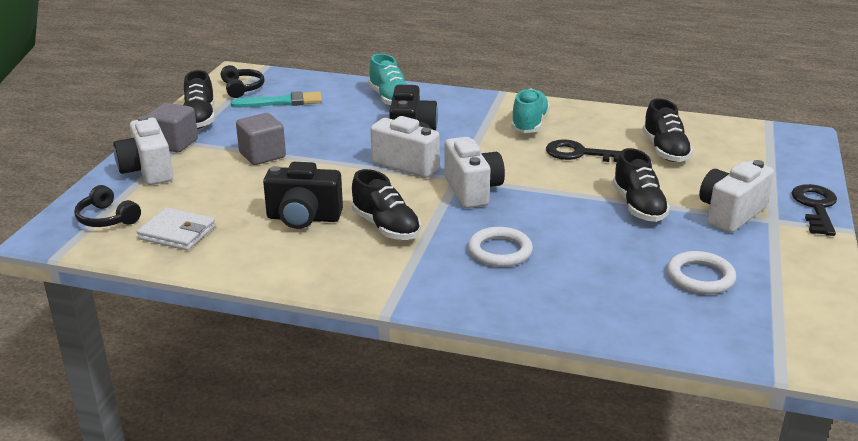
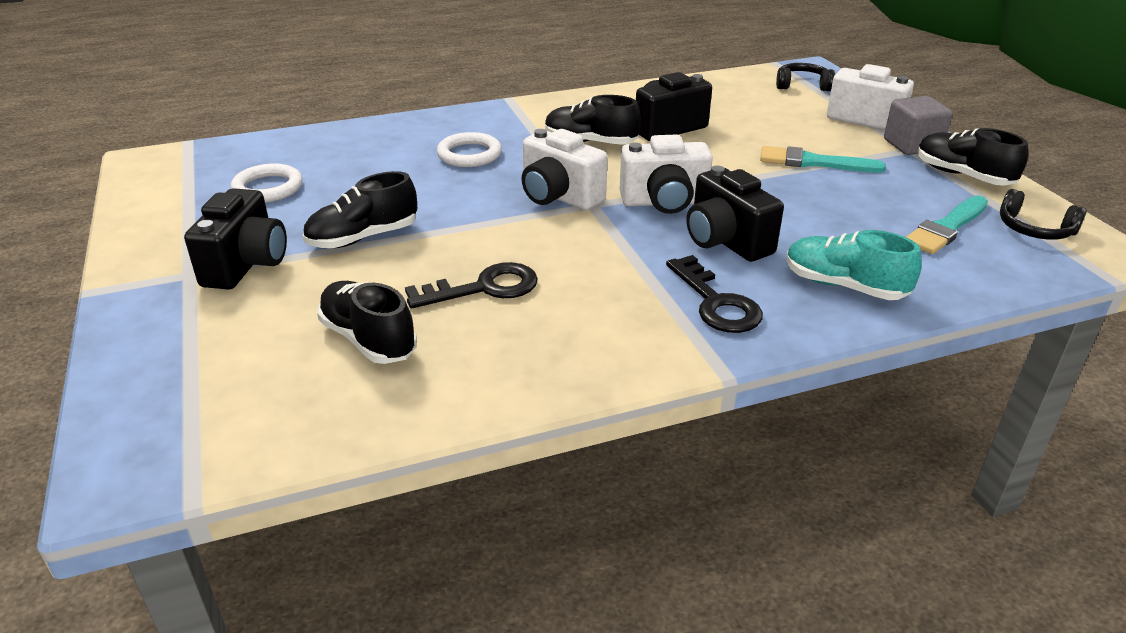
camera: 145 degrees right, 5 degrees up
white wallet [137,207,216,250] -> none
grey cube [236,113,286,165] -> turquoise brush [760,146,886,173]
turquoise shoe [511,89,550,133] -> none
black shoe [612,148,670,222] -> black shoe turned 75 degrees counterclockwise [303,171,417,248]
white camera [699,160,774,233] -> black camera [184,188,287,290]
black key [792,184,837,236] -> black key moved to [666,255,763,333]

